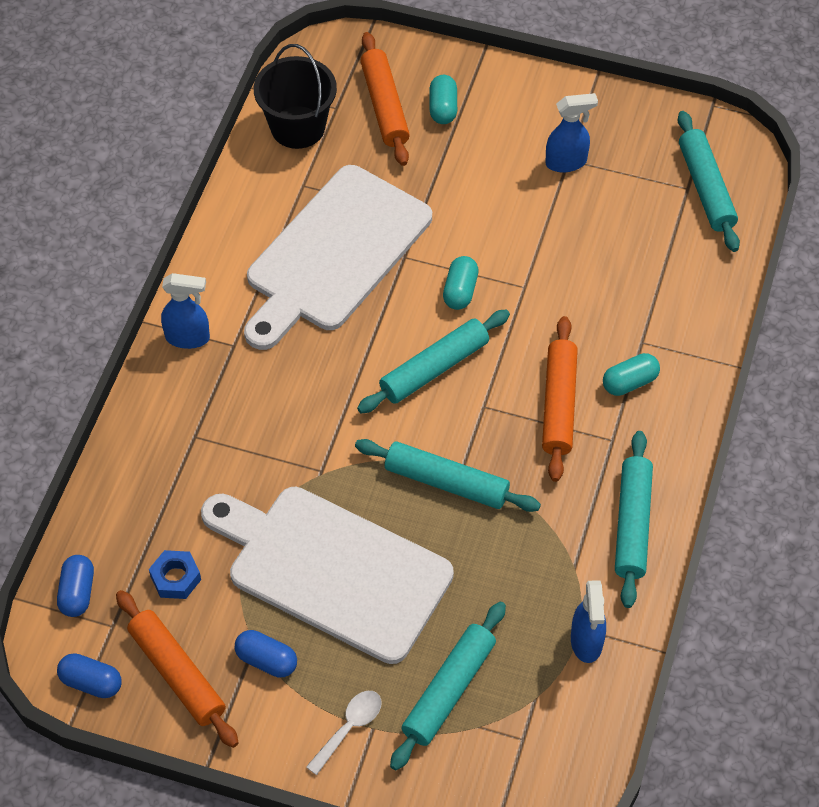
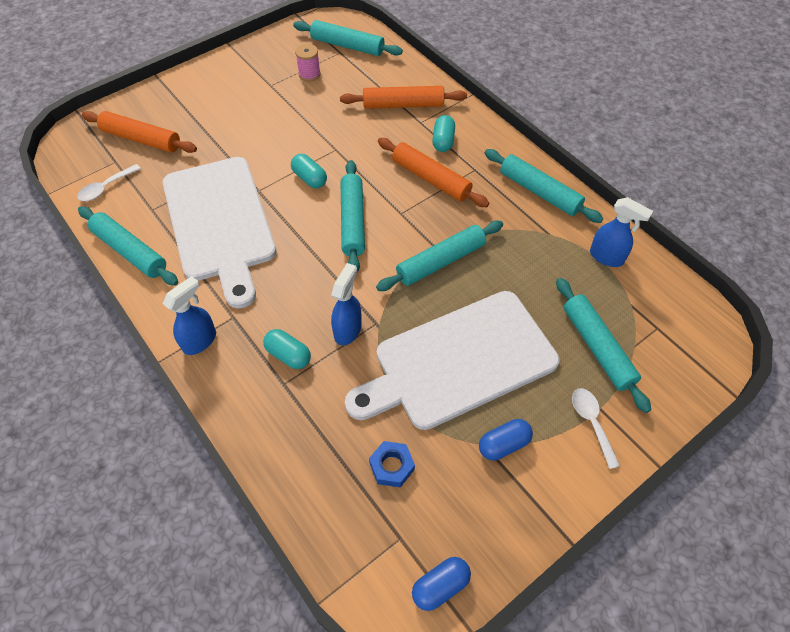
camera: 55 degrees left, 0 degrees up
blue capsule [57,555,94,617] -> none
orange rolling pin [116,590,239,748] -> orange rolling pin moved to [340,86,467,109]
black bucket [254,44,337,149] -> white spoon [77,164,141,201]
turquoise capsule [430,75,457,124] -> turquoise capsule moved to [263,329,311,369]
blue spray bottle [545,93,598,172] -> blue spray bottle moved to [331,263,362,345]
none -> turquoise rolling pin [78,206,178,286]
none -> pink spool [295,44,321,82]

